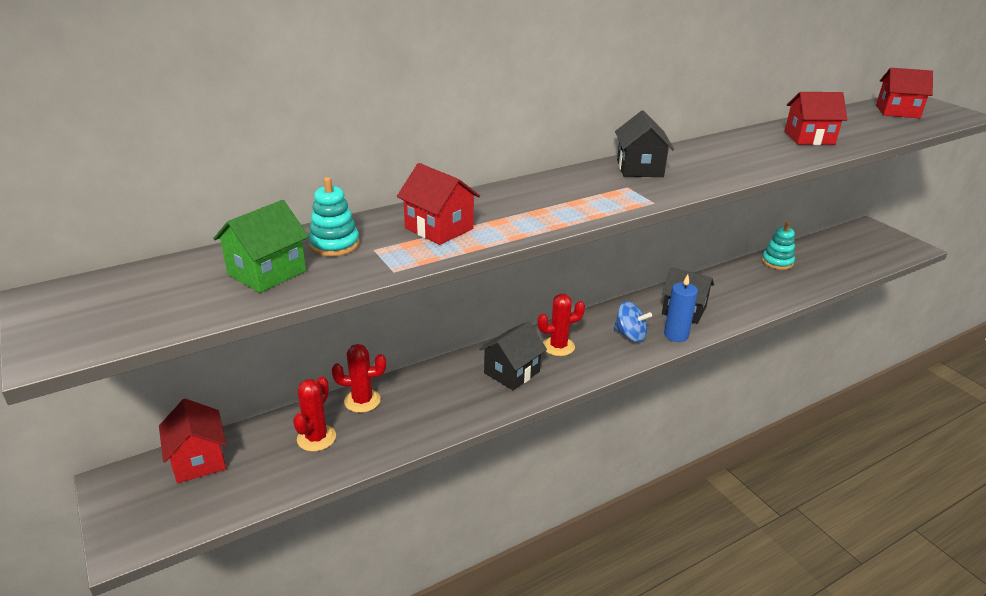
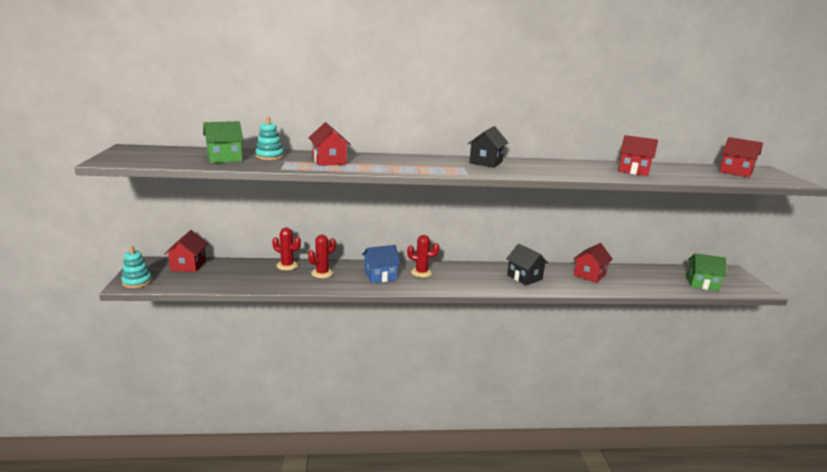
camera: 25 degrees right, 10 degrees down
red cactus [293,376,336,452] -> red cactus moved to [308,235,336,278]
black house [479,321,547,390] -> blue house [362,245,401,283]
blue spinning top [614,301,652,342] -> none
blue candle [664,274,698,342] -> none
turquoise stacking toy [762,222,795,270] -> turquoise stacking toy moved to [121,246,152,288]
none -> red house [573,243,613,283]
none -> green house [686,253,726,291]

